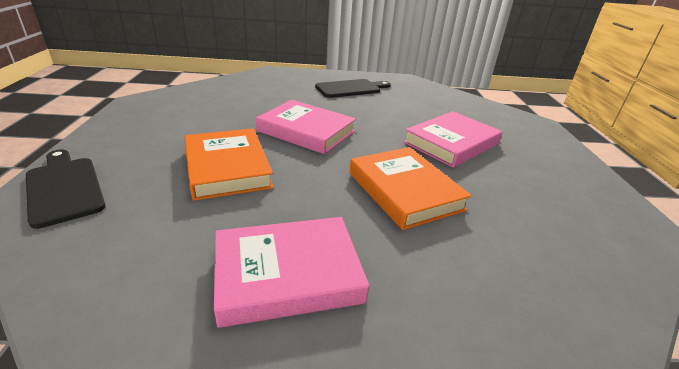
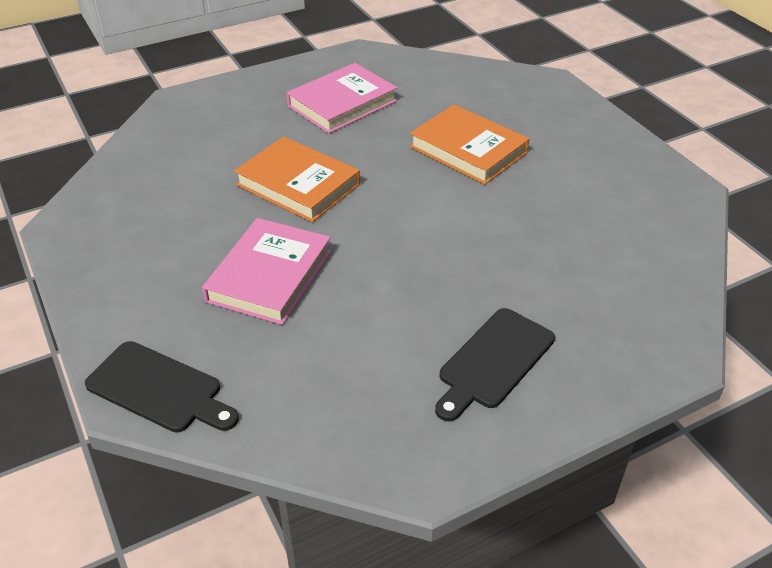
camera: 155 degrees right, 10 degrees up
black cutting board [26,150,106,229] -> black cutting board moved to [85,341,239,433]
pink book [256,100,356,154] -> none

